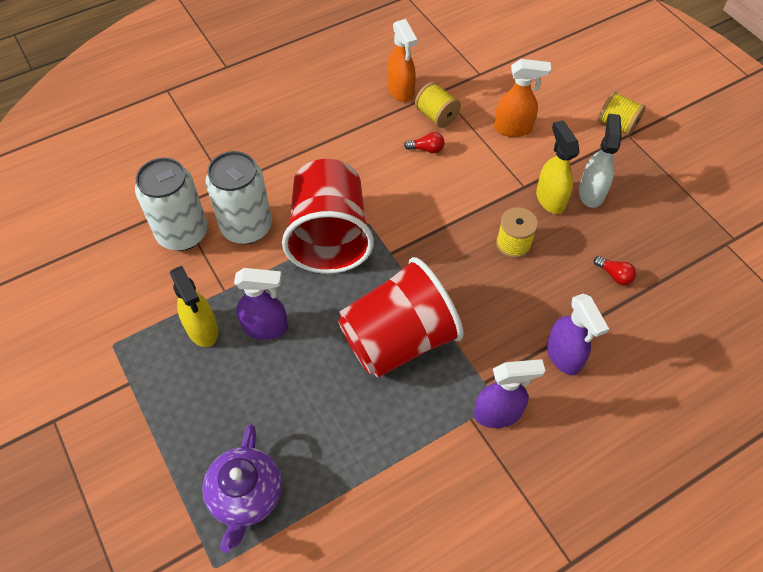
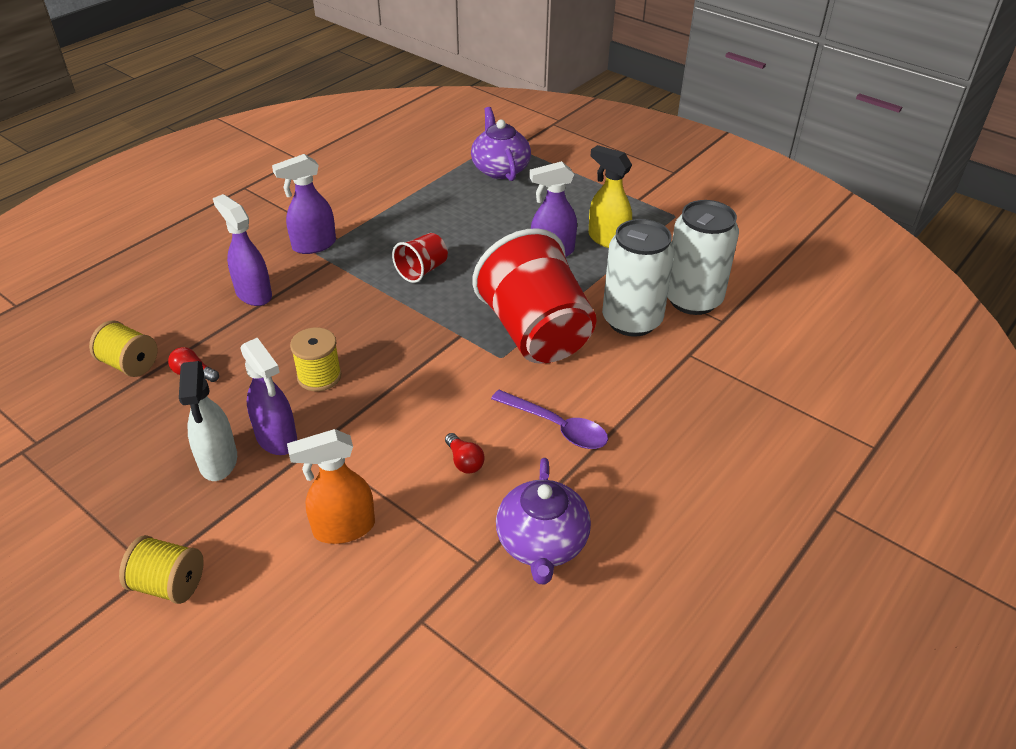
camera: 160 degrees right, 15 degrees down
red cup [338,257,463,378] -> red cup [392,233,448,283], size x0.45
orange spray bottle [387,19,417,102] -> purple teapot [496,458,591,584]
red light bulb [404,132,445,153] -> red light bulb turned 105 degrees counterclockwise [445,433,485,474]
yellow spool [415,82,461,128] -> yellow spool moved to [89,320,158,377]
yellow spray bottle [536,120,580,214] -> purple spray bottle [240,337,297,455]
none -> purple spoon [491,390,608,449]

